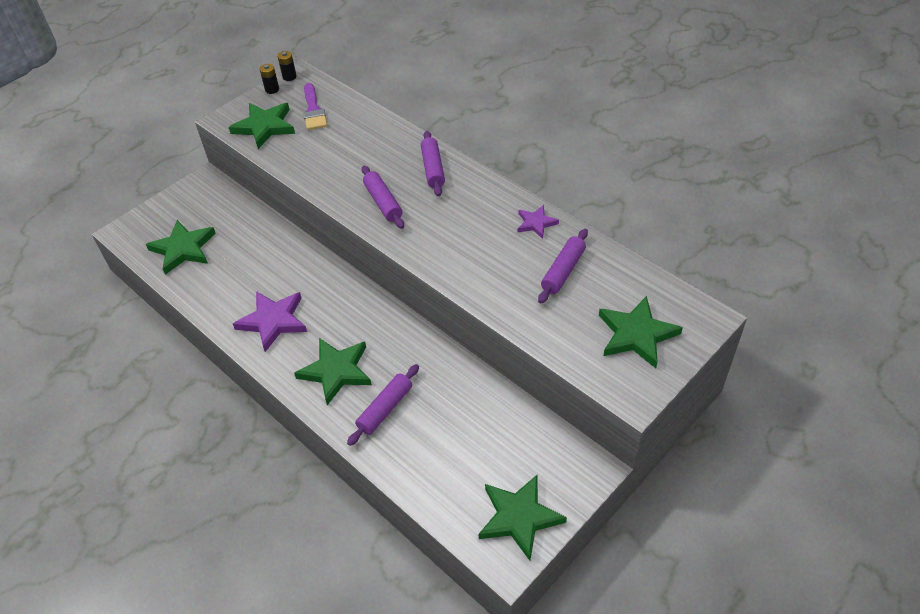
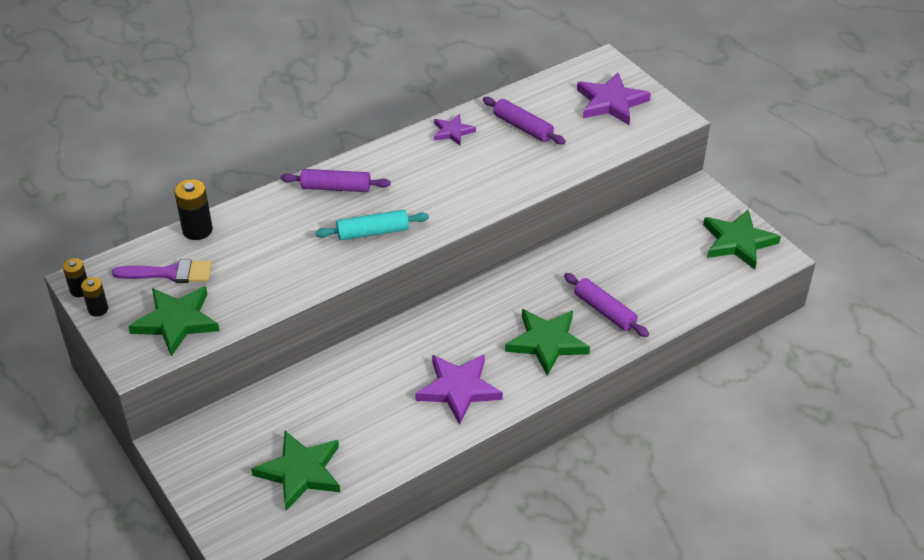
camera: 80 degrees left, 5 degrees down
purple rolling pin [362,166,404,229] -> turquoise rolling pin [315,210,429,241]
green star [599,296,683,368] -> purple star [577,72,651,125]
none -> black battery [174,179,213,240]

